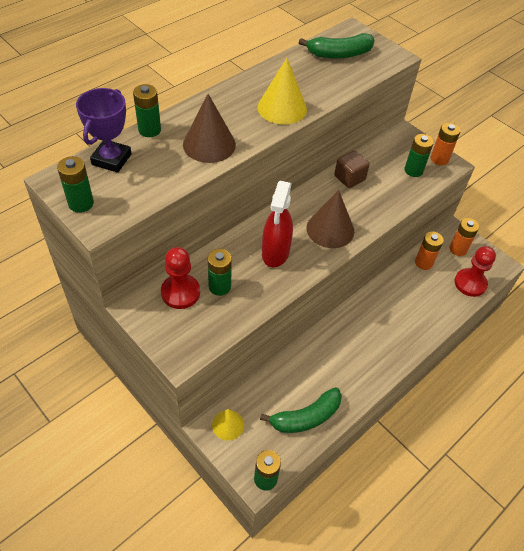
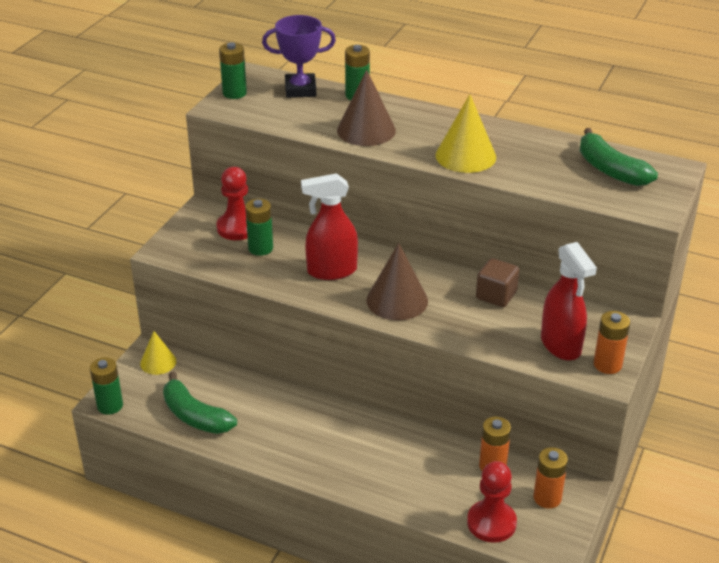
camera: 70 degrees right, 15 degrees down
green battery [404,134,434,177] -> red spray bottle [541,242,597,361]

